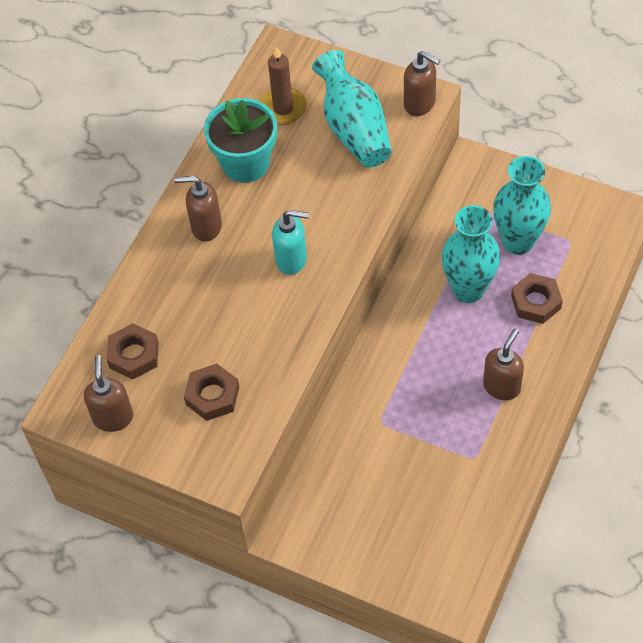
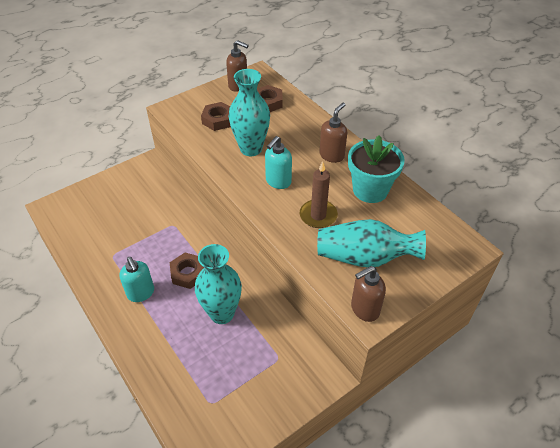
camera: 115 degrees right, 10 degrees down
brown candle [260,46,307,125] -> brown candle moved to [300,161,338,228]
brown soap dispenser [483,329,524,400] -> turquoise soap dispenser [119,257,154,302]
turquoise vase [493,156,551,255] -> turquoise vase moved to [229,69,270,156]
brown nut [511,273,563,324] -> brown nut moved to [170,253,204,289]

